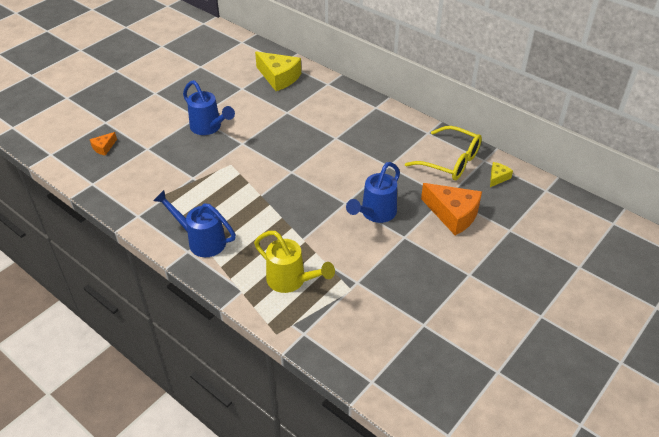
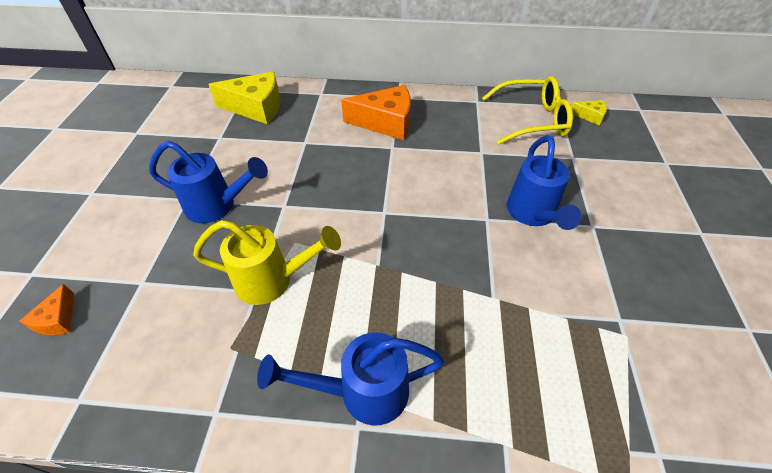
camera: 35 degrees left, 5 degrees up
yellow watering can [254,231,335,293] -> yellow watering can moved to [193,220,341,305]
orange cheese [421,183,482,235] -> orange cheese moved to [341,85,411,140]
yellow cheese [490,162,513,187] -> yellow cheese turned 105 degrees clockwise [572,100,607,126]

